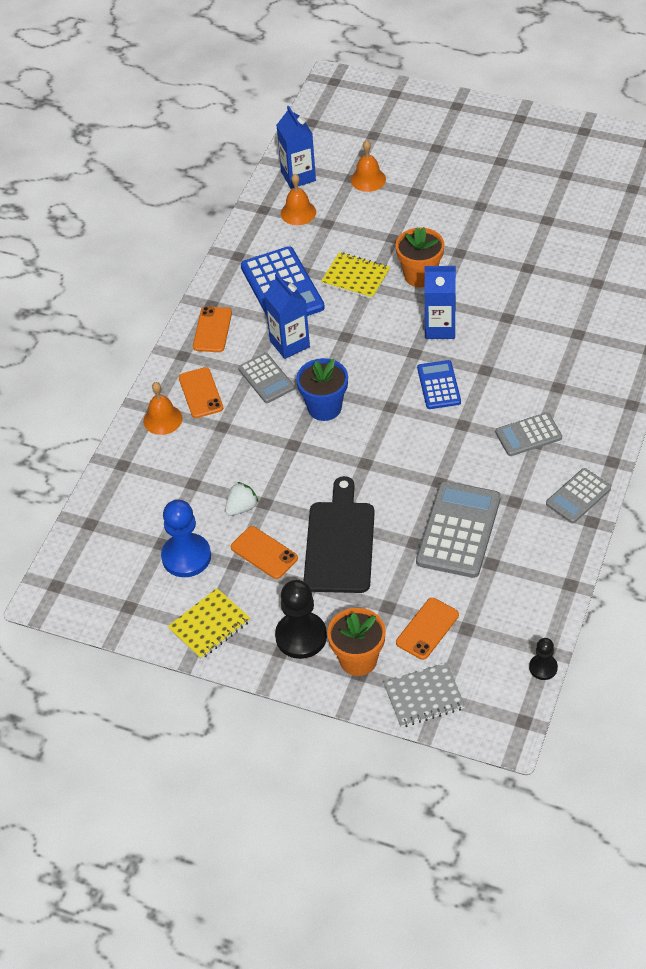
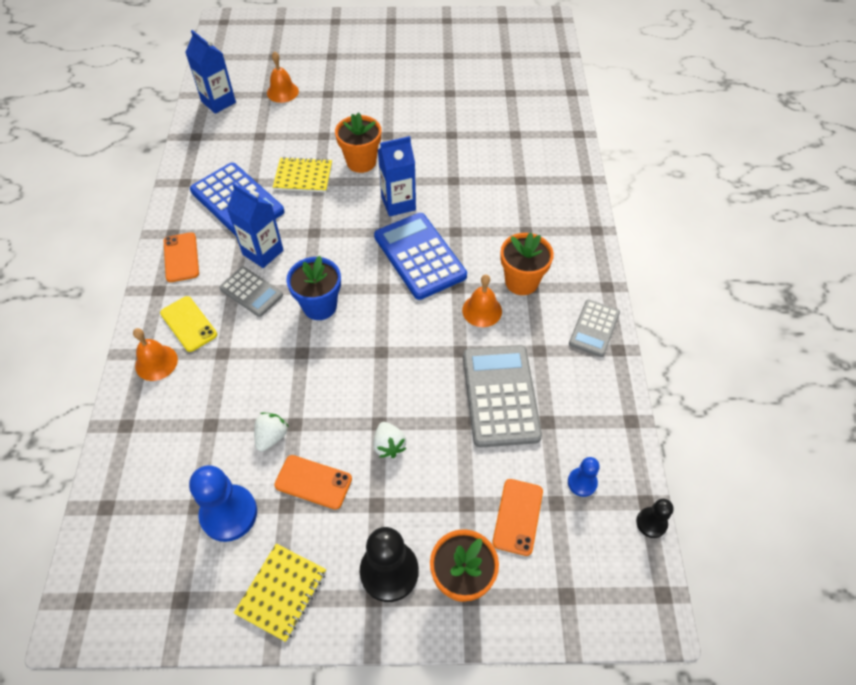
camera: 25 degrees left, 5 degrees up
orange phone [179,367,223,418] -> yellow phone [160,296,217,352]
orange bell [281,174,316,225] -> orange bell moved to [462,274,502,327]
black cutting board [304,476,375,593] -> white strawberry [373,422,406,458]
grey notebook [383,662,465,727] -> none
blue calculator [417,360,461,409] -> blue calculator [374,213,467,300], size x1.71
grey calculator [495,412,562,456] -> orange flower pot [500,233,554,295]
none -> blue pawn [568,457,600,497]

